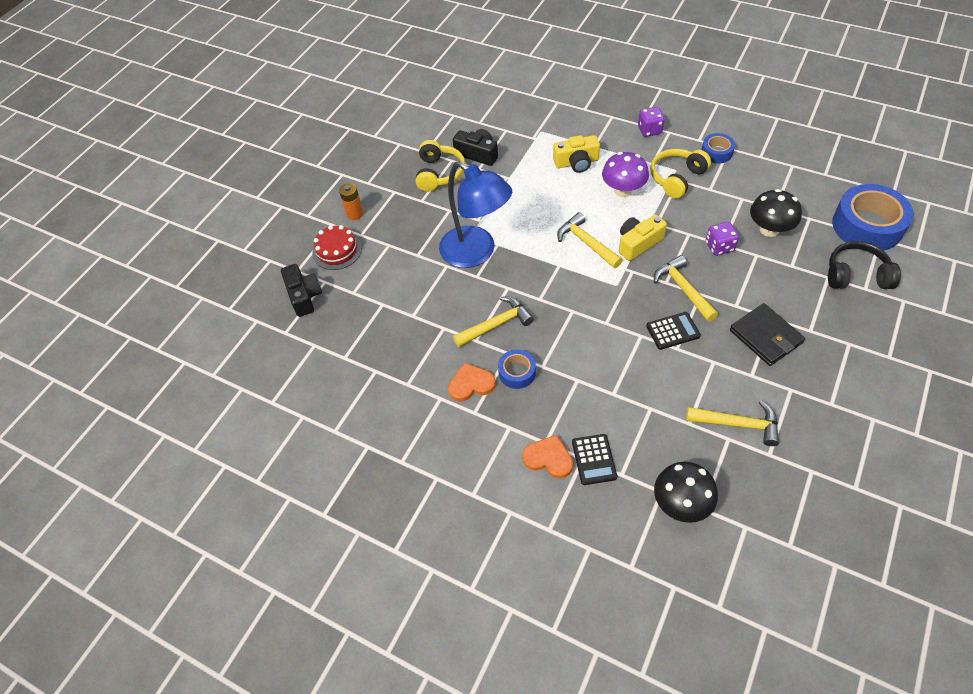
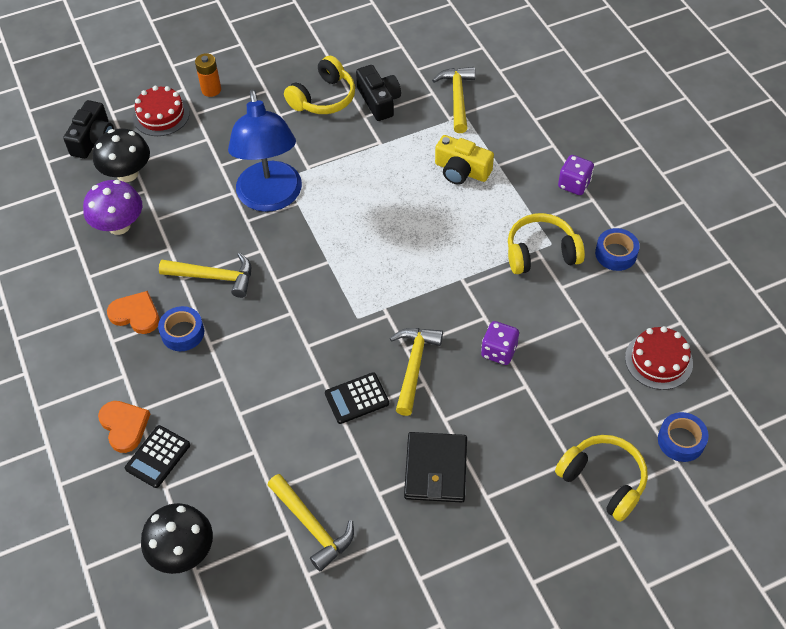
camera: 35 degrees right, 0 degrees up
yellow hammer [557,212,622,268] -> yellow hammer moved to [432,67,475,133]
purple mushroom [602,152,649,197] -> purple mushroom moved to [83,180,142,235]
yellow camera [619,215,667,261] -> none
black calculator [646,312,701,350] -> black calculator turned 135 degrees clockwise [325,372,389,424]
black mushroom [750,189,802,237] -> black mushroom moved to [93,128,150,182]
black headphones [828,241,901,289] -> yellow headphones [555,435,648,522]
blue tape [832,184,914,251] -> blue tape [658,412,709,462], size x0.51
none -> red cake [625,326,693,390]

